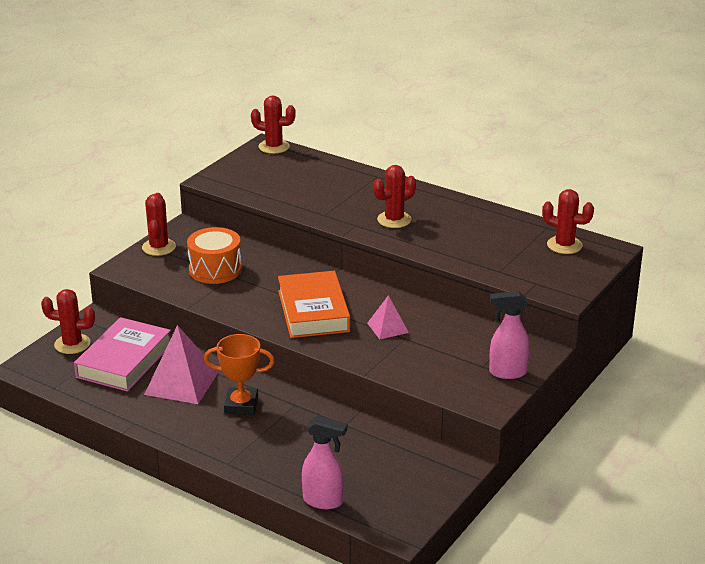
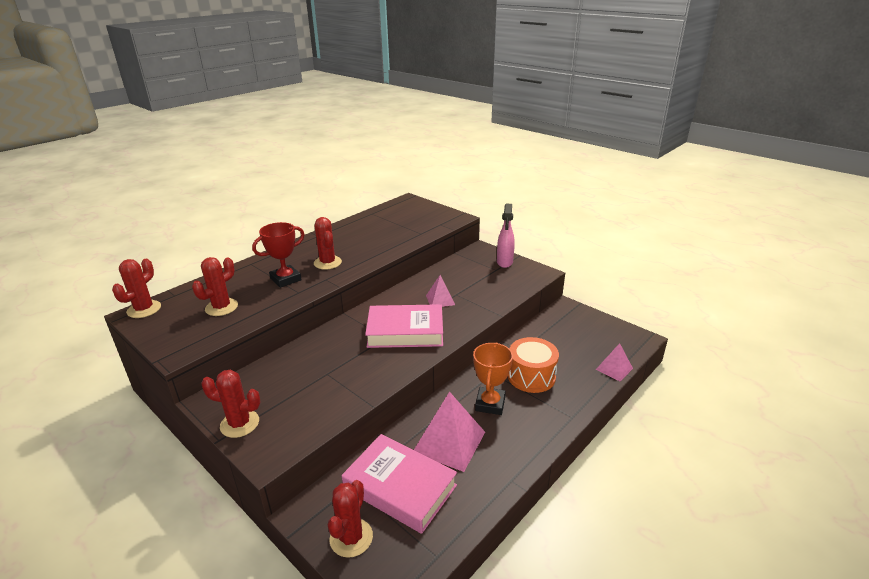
camera: 80 degrees left, 0 degrees up
orange drum [187,227,242,284] -> orange drum moved to [508,337,559,393]
orange book [278,271,350,338] -> pink book [365,304,443,348]
pink spray bottle [302,416,347,509] -> pink pyramid [596,343,633,381]
red cactus [542,189,594,254] -> red cactus moved to [192,257,238,316]
none -> red trophy [252,222,305,288]

